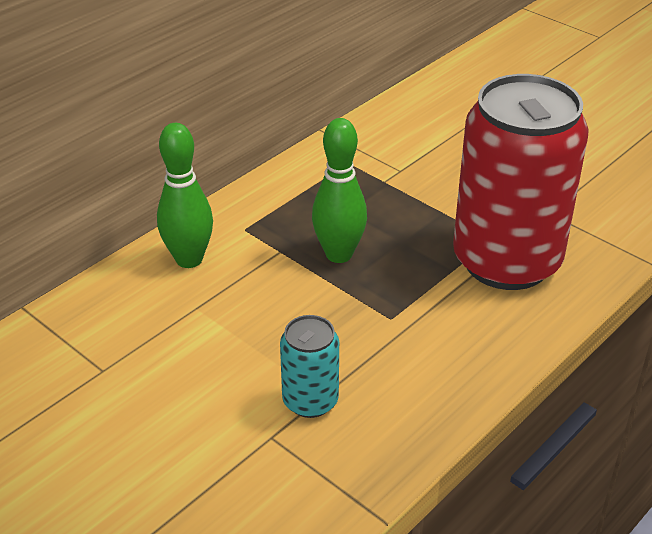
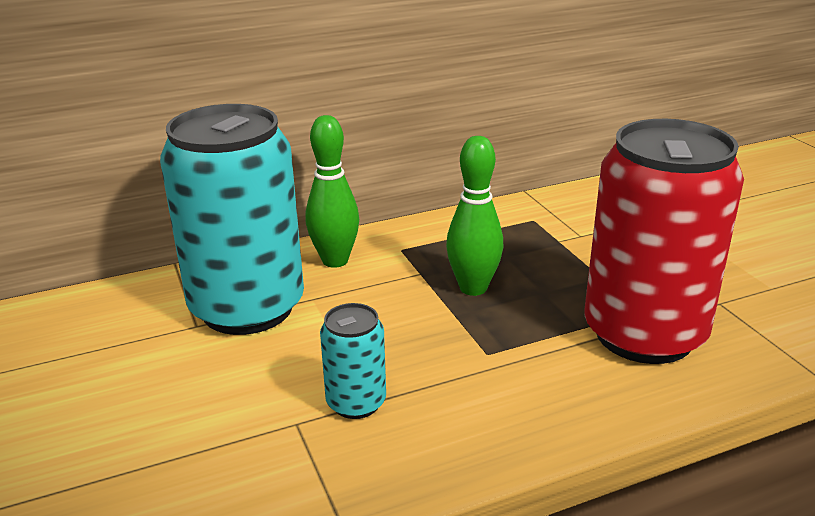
camera: 25 degrees right, 10 degrees down
none -> turquoise can [160,104,304,335]

